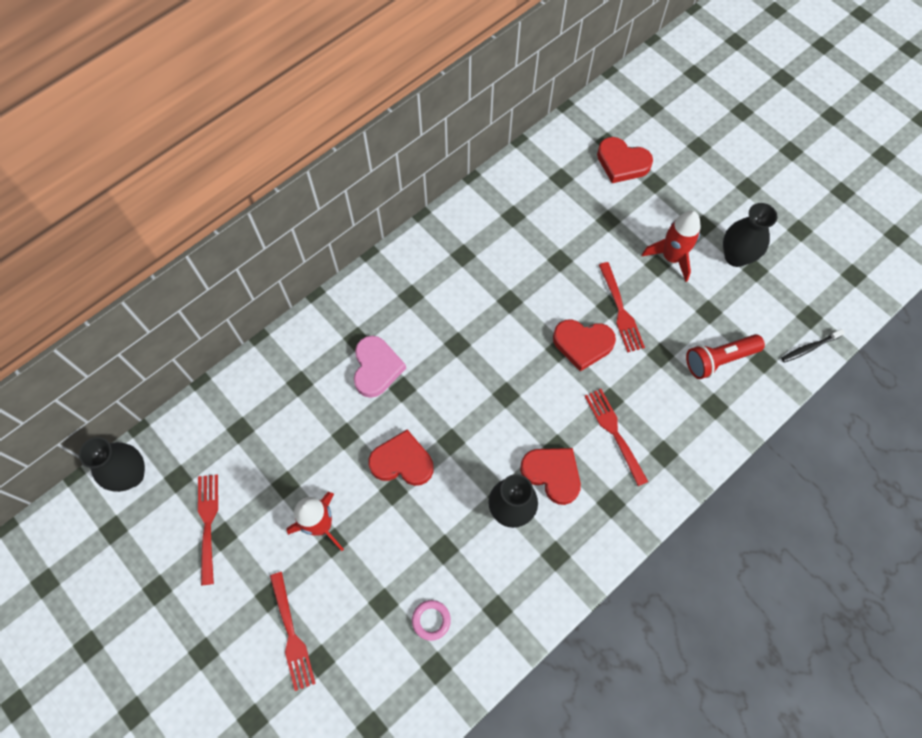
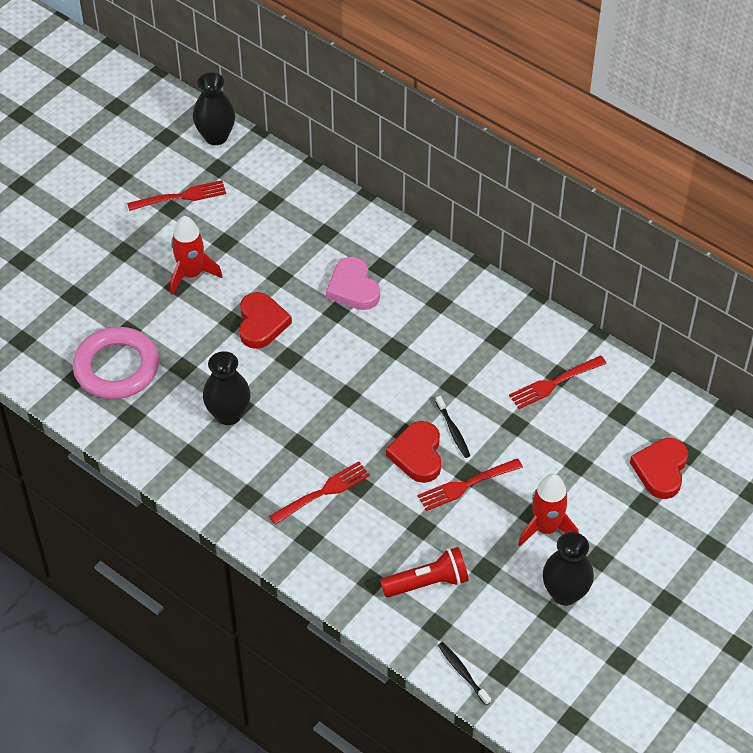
camera: 80 degrees right, 15 degrees down
red fork [270,572,316,691] -> red fork moved to [509,355,607,409]
pink heart [354,336,406,398] -> pink heart turned 75 degrees clockwise [326,257,380,310]
pink ring [412,600,451,641] -> pink ring [73,327,159,399], size x2.40
red heart [520,448,581,505] -> none
red flashlight [686,334,765,379] -> red flashlight turned 105 degrees clockwise [380,547,469,598]
none -> black toothbrush [435,396,470,458]

